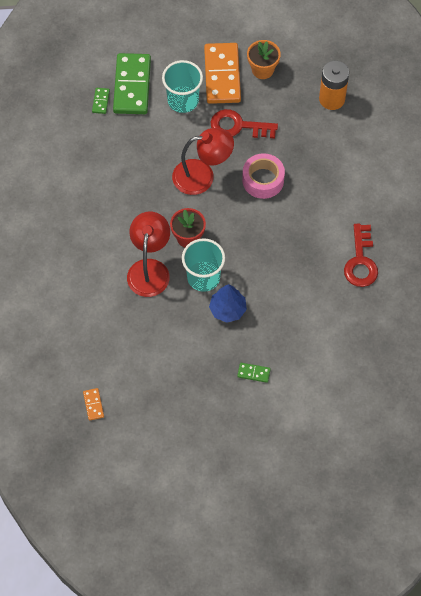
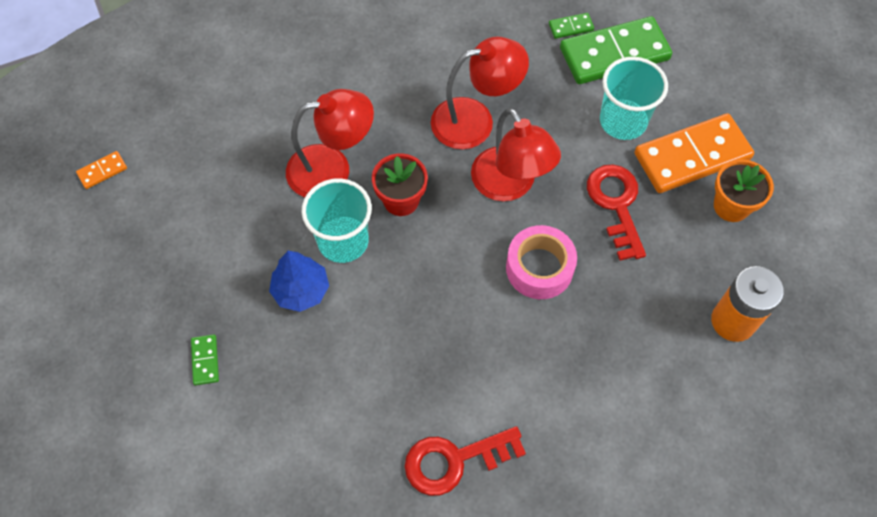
camera: 70 degrees right, 0 degrees up
none -> red lamp [431,37,529,149]

